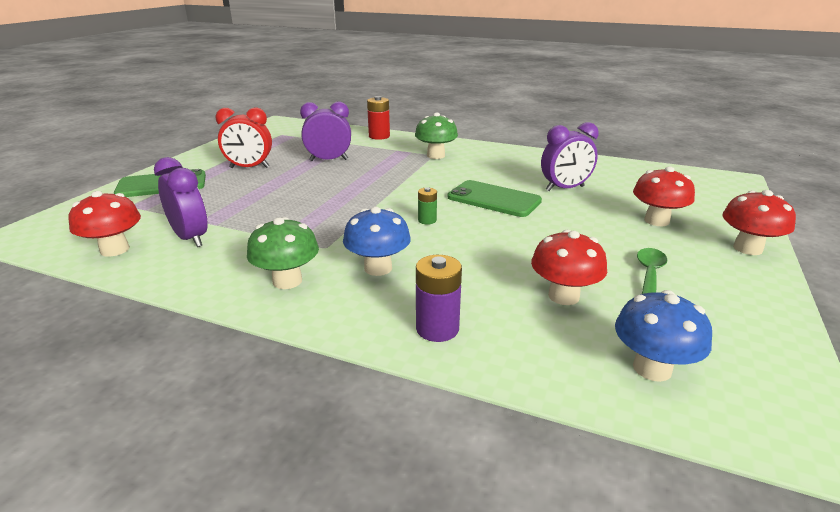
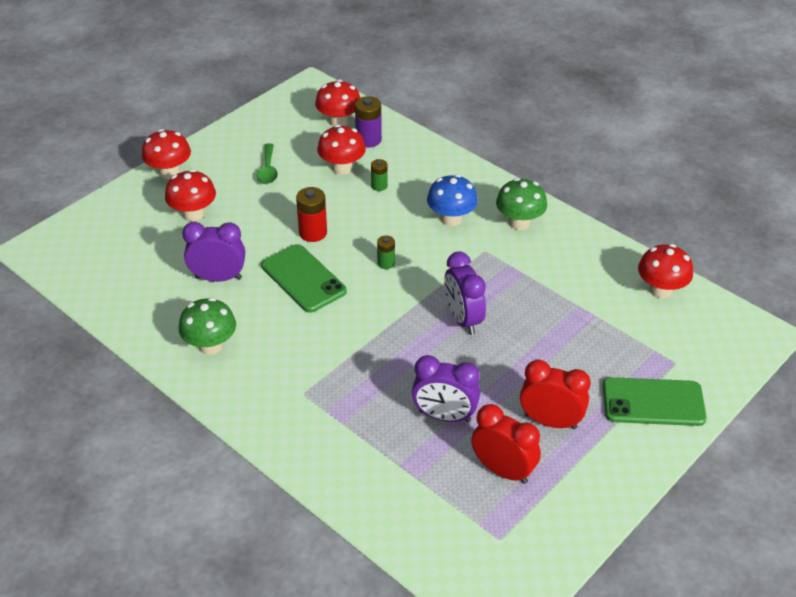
camera: 160 degrees left, 15 degrees up
purple clock [154,157,207,247] -> purple clock moved to [444,251,486,335]
red battery [367,96,390,140] -> red battery moved to [296,187,327,242]
green mushroom [415,112,458,159] -> green mushroom moved to [179,297,236,355]
purple battery [416,255,462,342] -> purple battery moved to [355,96,382,148]
blue mushroom [615,290,712,382] -> red mushroom [315,79,360,127]
green spoon [637,248,668,294] -> green spoon turned 45 degrees counterclockwise [256,143,278,184]
none -> green battery [371,159,388,191]
none -> red clock [471,404,541,484]

